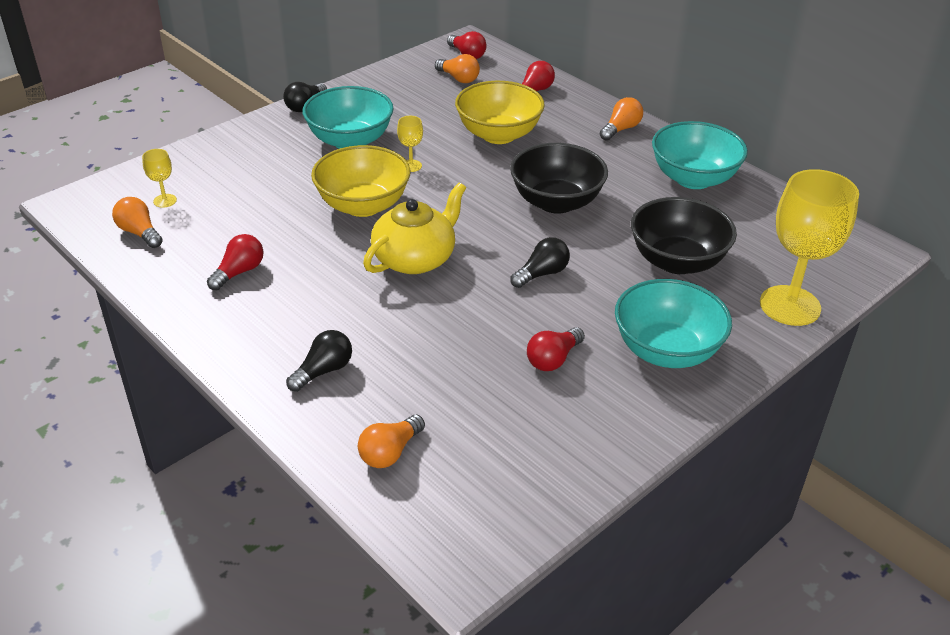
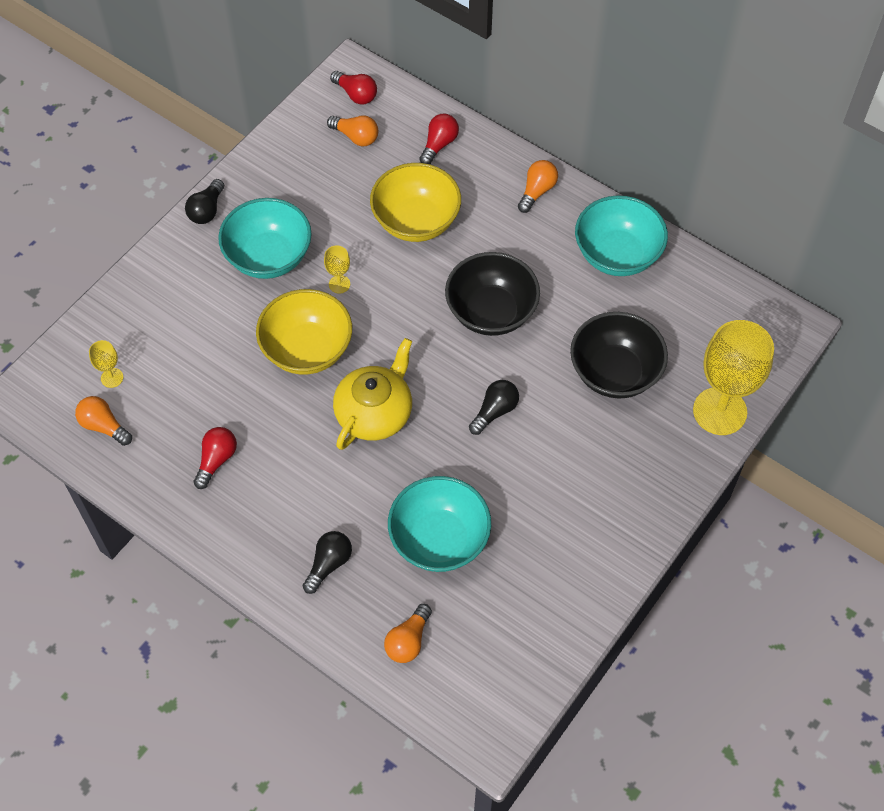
camera: 10 degrees left, 20 degrees up
red light bulb [527,327,585,371] -> none
turquoise bowl [615,279,732,368] -> turquoise bowl moved to [388,476,491,572]

